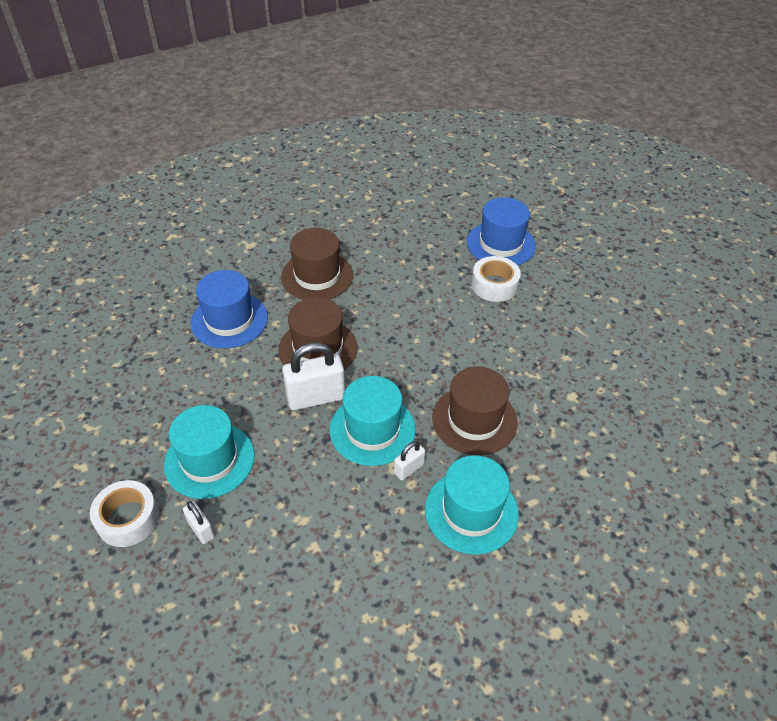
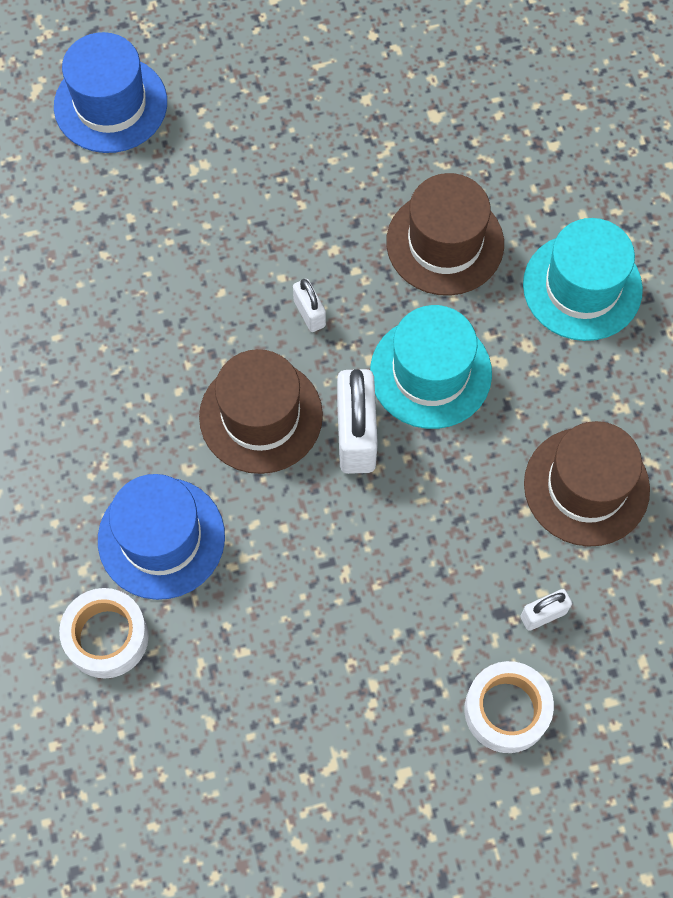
camera: 75 degrees left, 20 degrees up
turquoise hat [164,405,255,499] -> none
brown hat [281,228,353,300] -> brown hat moved to [524,421,650,547]
white padlock [394,441,425,480] -> white padlock moved to [293,279,326,332]
white tape [472,256,521,302] -> white tape moved to [59,588,149,678]

